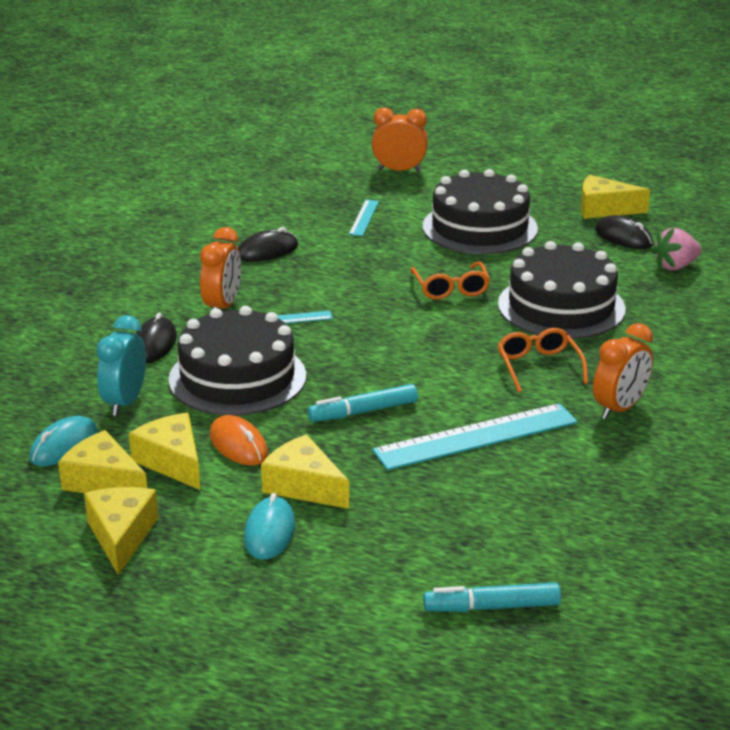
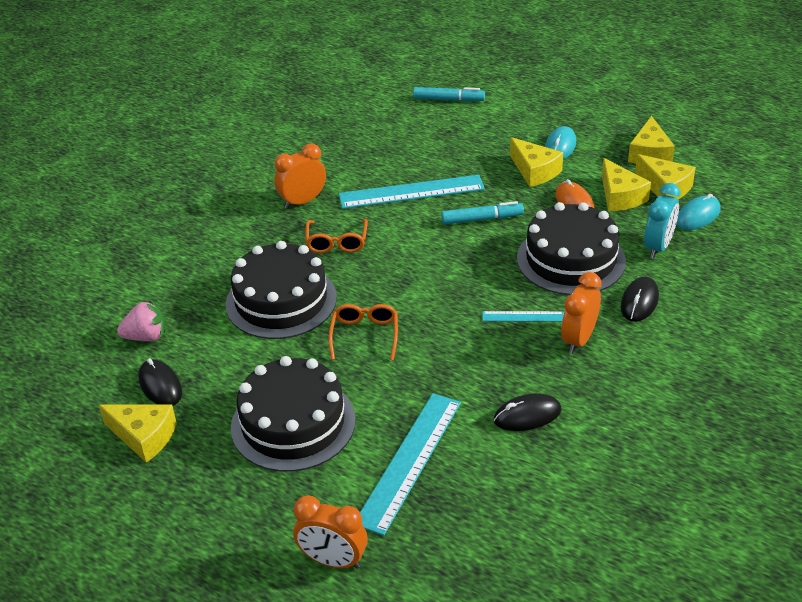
camera: 165 degrees left, 10 degrees up
turquoise ruler [349,200,379,236] -> turquoise ruler [360,393,461,536], size x2.02

